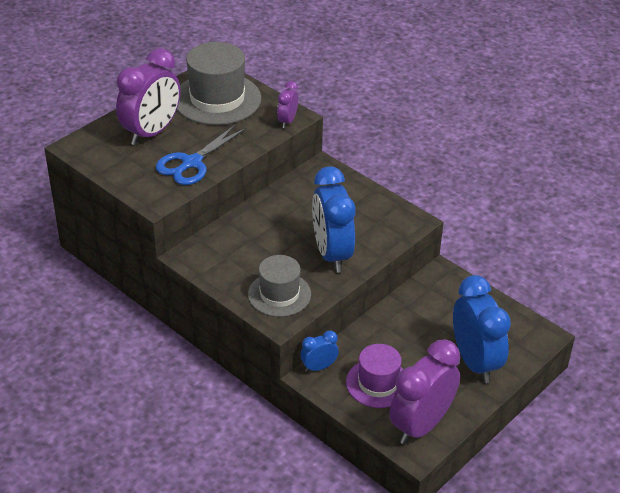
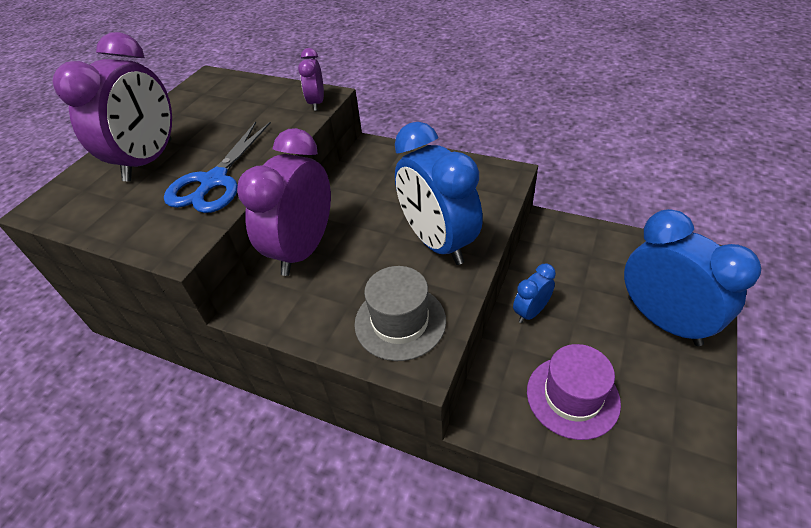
camera: 15 degrees left, 5 degrees up
grey hat [177,42,261,125] -> none
blue clock [300,330,339,372] -> blue clock moved to [513,264,556,323]
purple clock [389,339,460,444] -> purple clock moved to [237,128,331,276]

